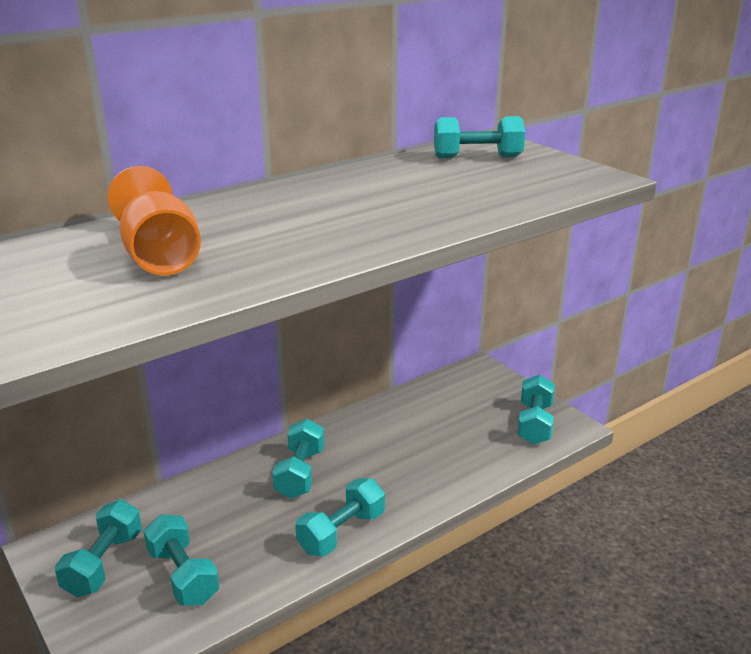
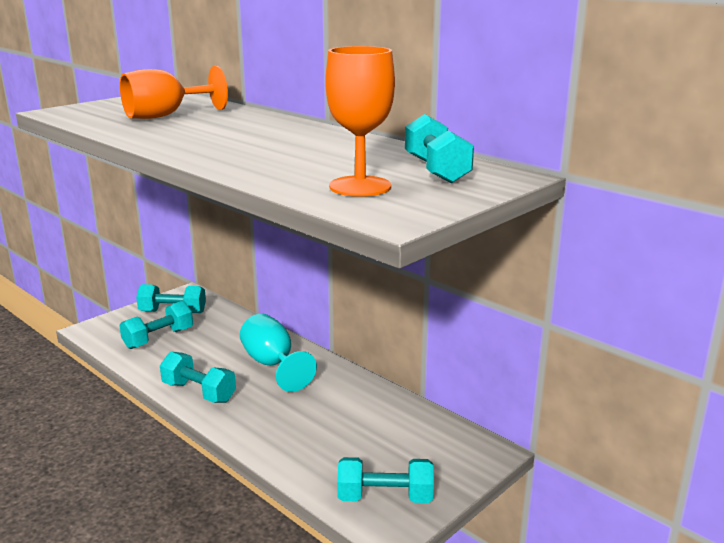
camera: 80 degrees right, 5 degrees down
turquoise dumbbell [272,419,324,499] -> turquoise goblet [240,314,317,392]
none -> orange goblet [325,46,395,197]

